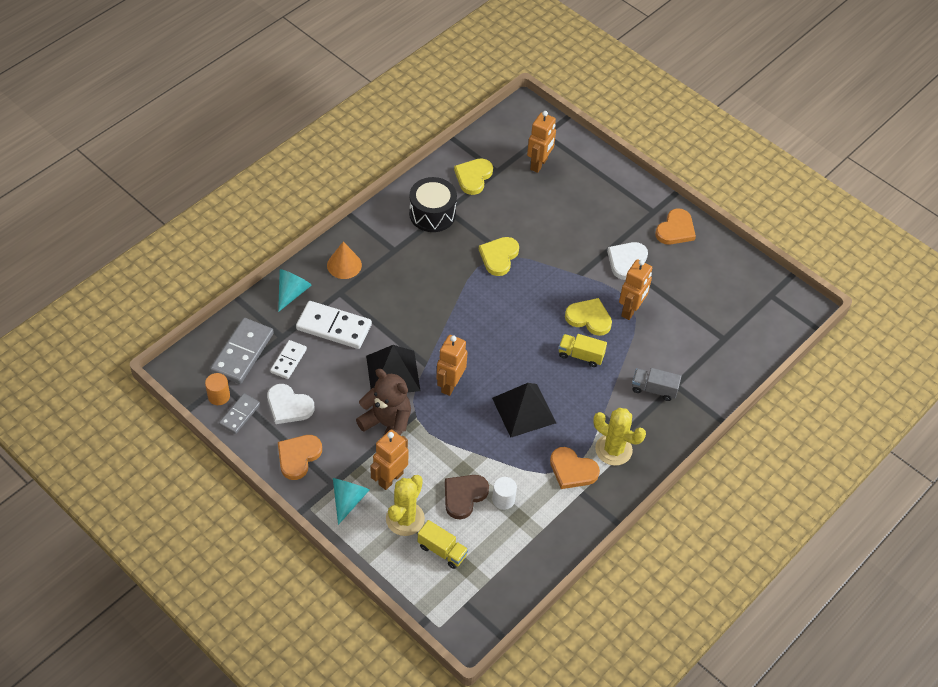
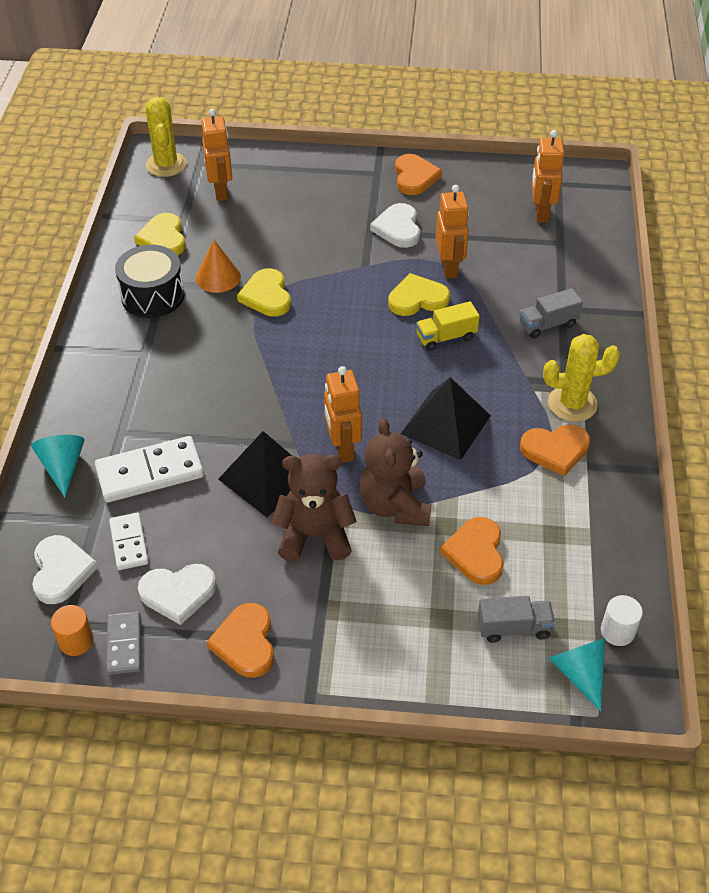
camera: 35 degrees left, 5 degrees down
grey domino [210,318,274,384] -> white heart [32,535,98,604]
orange cone [327,242,362,279] -> orange cone moved to [196,239,241,293]
turquoise cone [333,478,370,525] -> turquoise cone moved to [548,638,605,711]
orange robot [370,429,408,490] -> orange robot moved to [532,130,564,223]
yellow cactus [386,475,425,536] -> yellow cactus moved to [145,97,186,177]
yellow truck [418,520,468,569] -> grey truck [478,596,555,643]
brown heart [445,475,489,520] -> orange heart [440,517,504,585]
white cylinder [492,477,517,510] -> white cylinder moved to [601,595,643,646]
none -> brown teddy bear [360,418,431,526]

